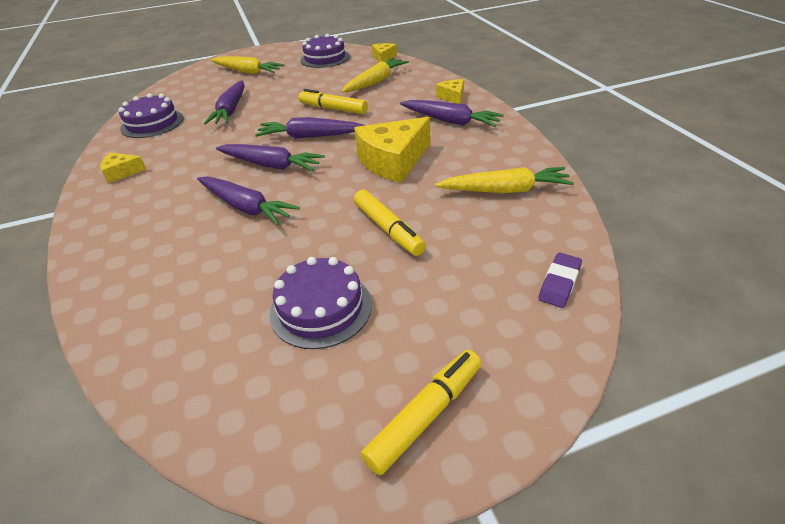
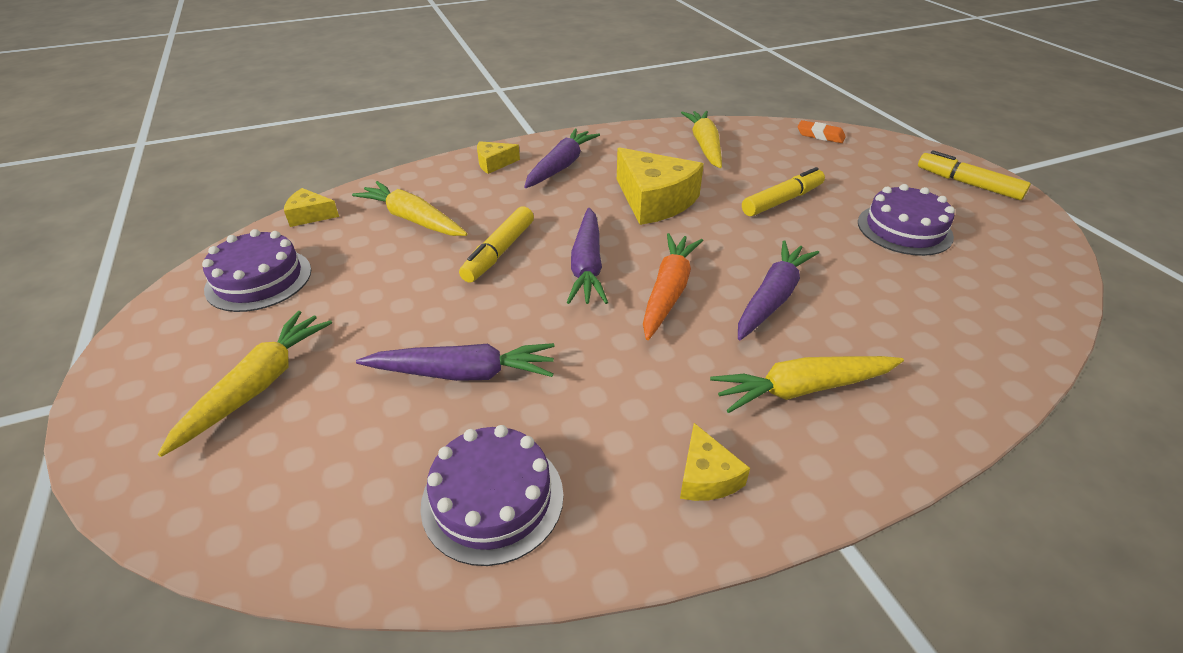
camera: 95 degrees left, 0 degrees up
purple carrot [216,144,325,171] -> orange carrot [643,233,703,340]
purple eraser [538,253,582,308] -> orange eraser [797,120,846,143]
none -> yellow carrot [710,356,904,413]

